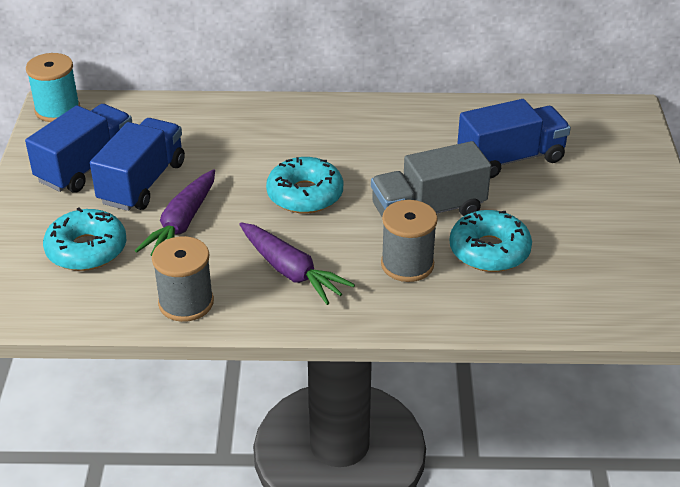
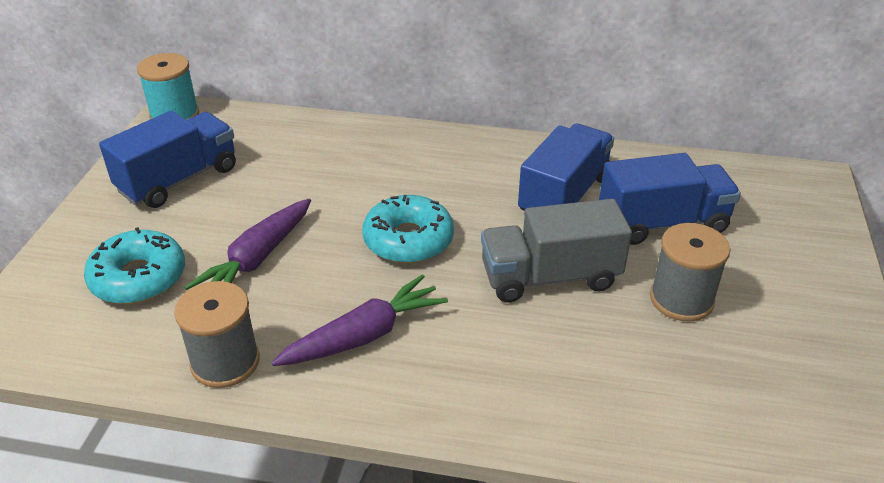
camera: 10 degrees right, 0 degrees up
blue truck [90,118,185,211] -> blue truck moved to [518,124,614,215]
purple carrot [239,222,355,305] -> purple carrot turned 90 degrees counterclockwise [271,274,448,366]
grey spool [381,200,438,282] -> grey spool moved to [650,223,730,322]
turquoise donut [450,210,532,272] -> none

